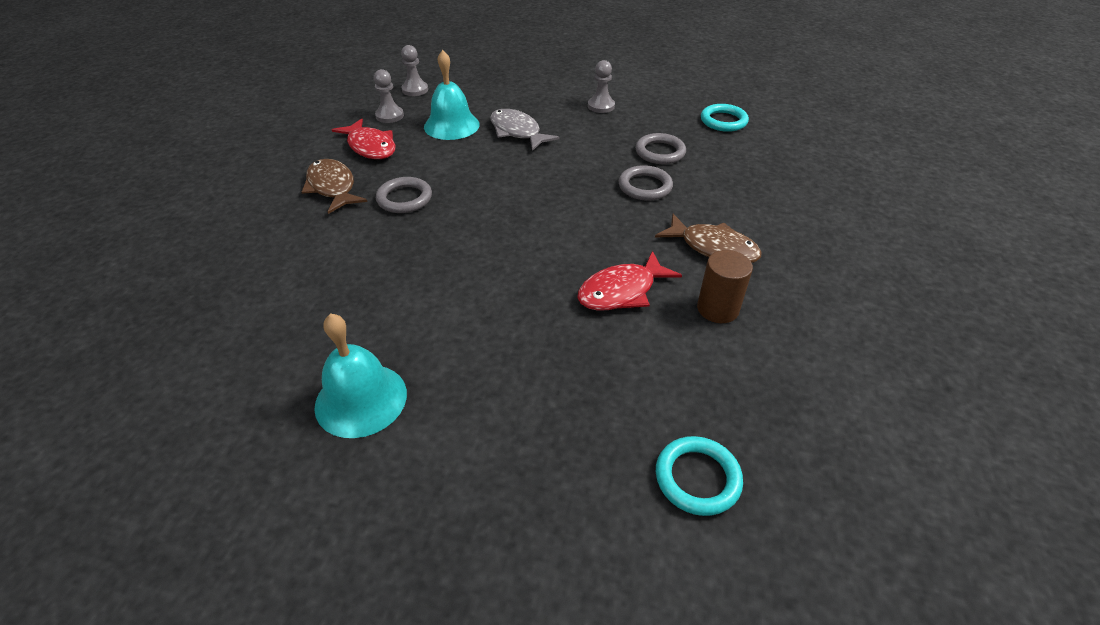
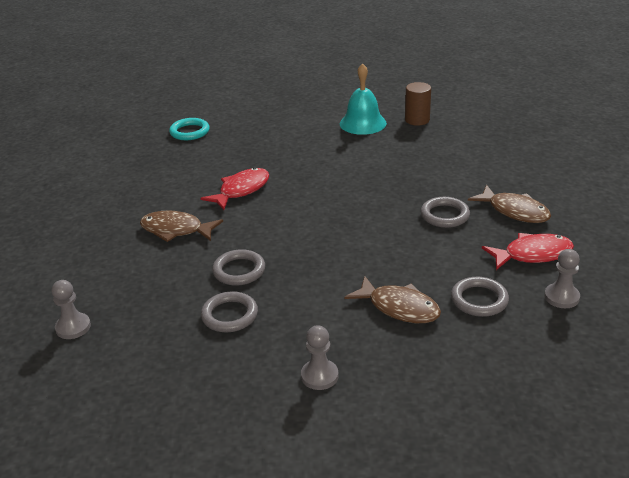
camera: 165 degrees right, 10 degrees down
red fish [332,118,395,159] -> red fish turned 135 degrees clockwise [482,233,574,270]
grey pawn [401,45,428,96] -> grey pawn moved to [52,280,91,339]
turquoise bell [424,50,480,140] -> grey ring [451,277,509,317]
grey fish [490,109,559,151] -> brown fish [344,276,441,323]
brown cylinder [697,250,753,323] -> brown cylinder moved to [405,82,431,126]
turquoise ring [701,104,749,132] -> none

